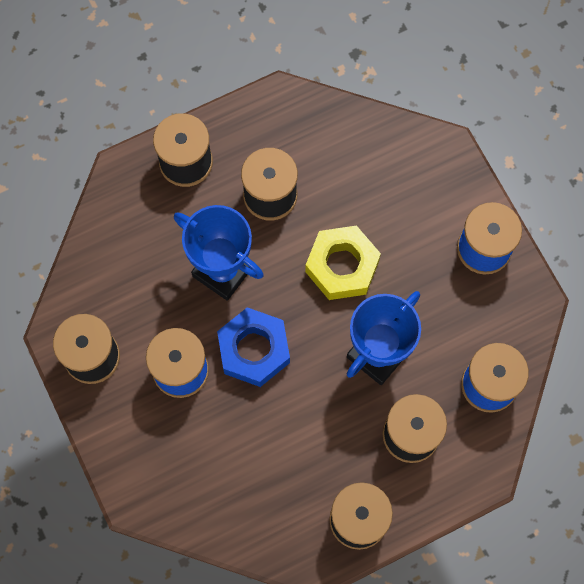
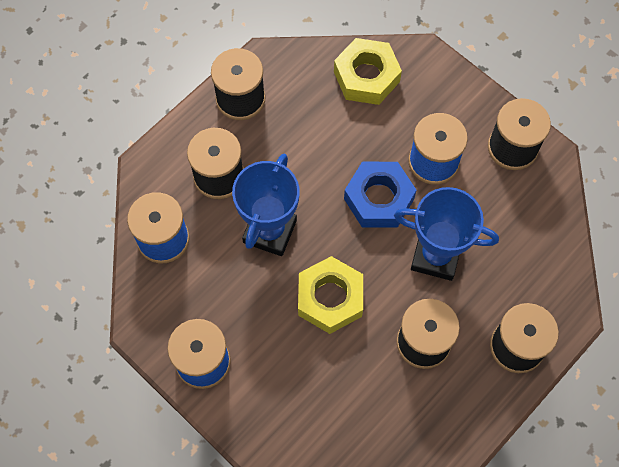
camera: 160 degrees right, 5 degrees down
none -> yellow nut [334,38,402,105]

